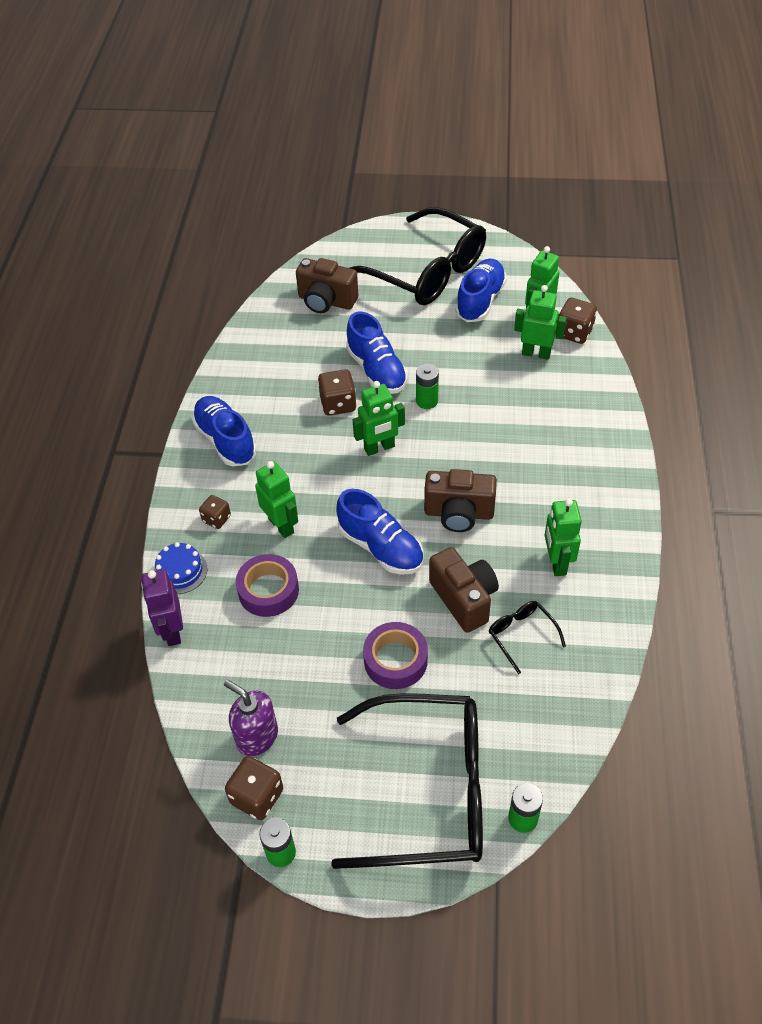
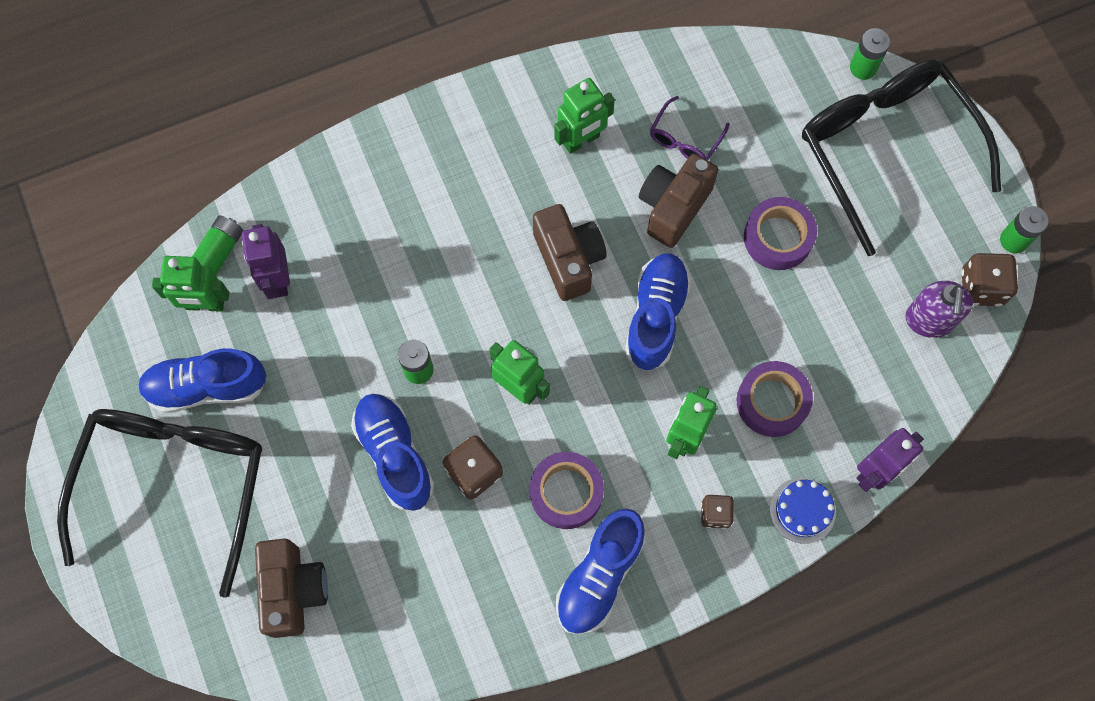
camera: 120 degrees left, 20 degrees up
blue shoe [346,311,408,394] -> blue shoe turned 60 degrees counterclockwise [351,393,434,511]
black glasses [489,601,566,674] -> purple glasses [650,96,730,160]
green robot [514,285,567,360] -> purple robot [242,224,290,299]
brown dice [556,298,597,344] -> green battery [192,215,243,275]
none -> purple tape [530,452,604,529]

